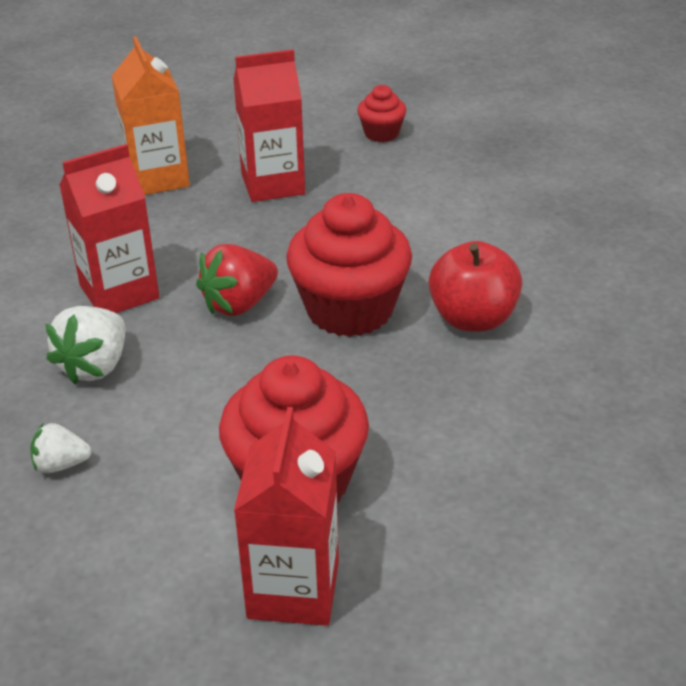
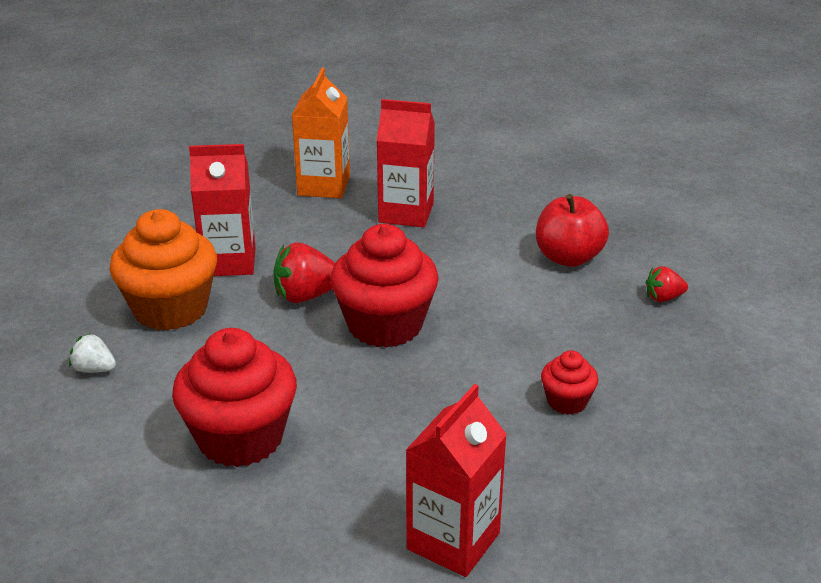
camera: 25 degrees right, 5 degrees down
white strawberry [46,306,125,385] -> orange cupcake [109,209,217,331]
red carton [234,407,339,626] -> red carton moved to [405,384,507,577]
red cupcake [357,85,406,142] -> red cupcake moved to [541,350,598,415]
red apple [429,241,522,332] -> red apple moved to [536,194,609,267]
none -> red strawberry [646,266,688,302]

